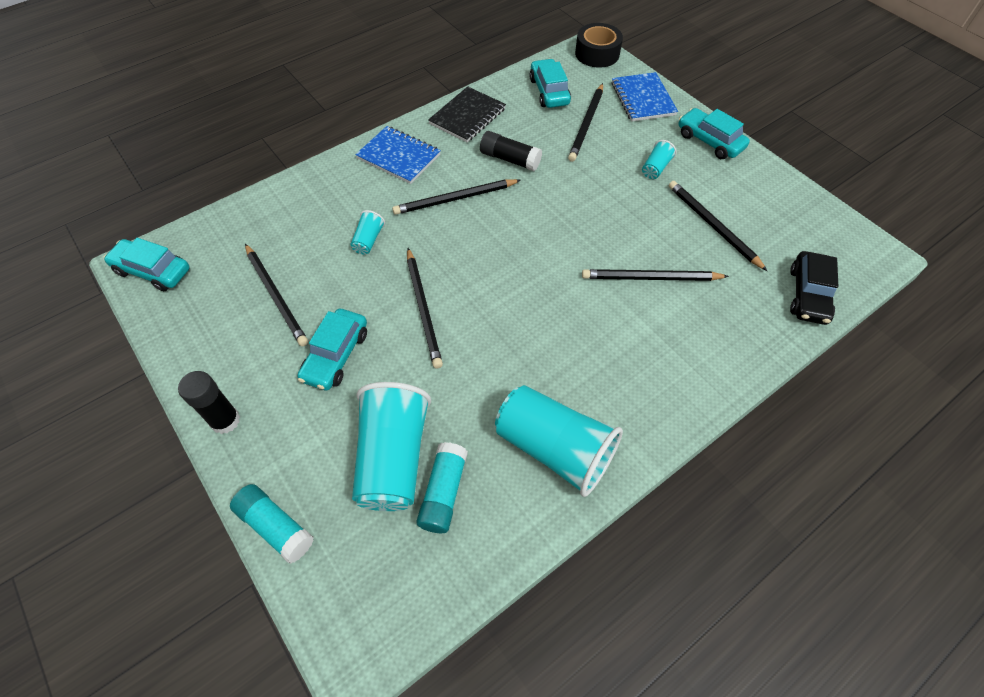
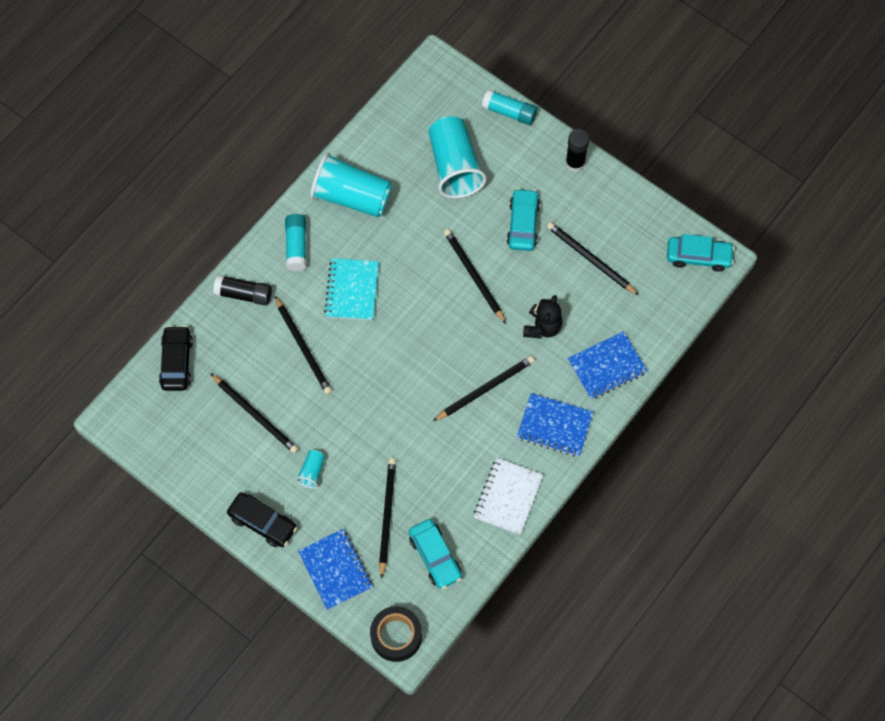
camera: 165 degrees right, 10 degrees up
turquoise cup [350,210,385,254] -> black teddy bear [523,295,562,339]
turquoise glue stick [416,442,468,533] -> turquoise glue stick moved to [285,214,307,271]
black notebook [428,86,506,142] -> white notebook [474,458,543,535]
black glue stick [480,131,542,171] -> black glue stick moved to [213,275,272,306]
black pencil [582,269,729,281] -> black pencil turned 75 degrees clockwise [275,296,332,395]
turquoise car [679,108,750,159] -> black car [227,492,297,547]
none -> turquoise notebook [324,258,379,321]
none -> blue notebook [568,331,647,399]

